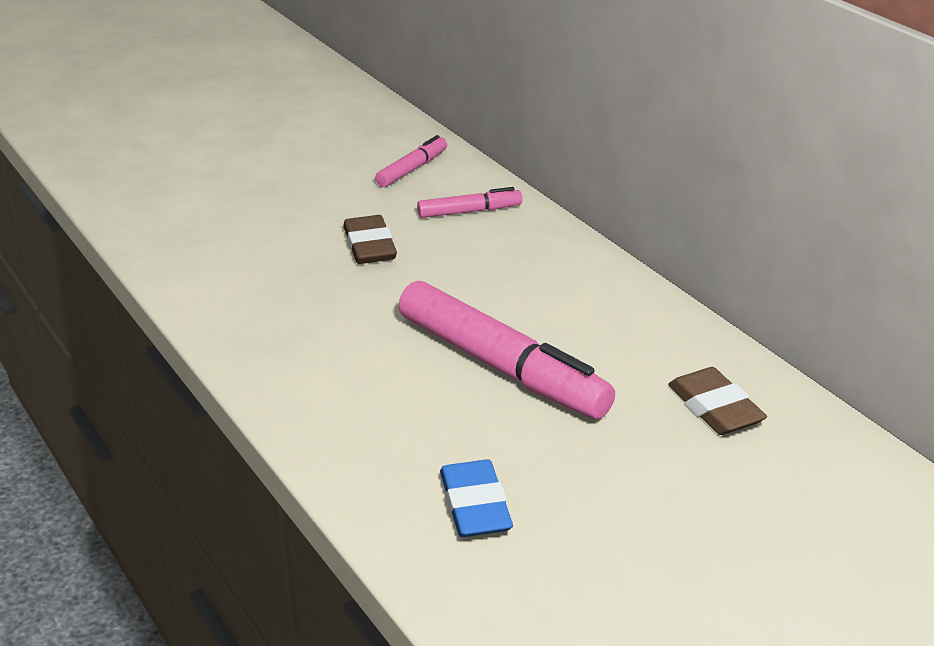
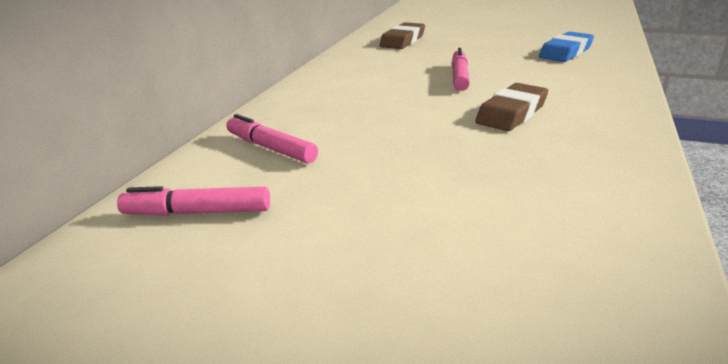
camera: 125 degrees left, 5 degrees down
brown eraser [343,215,397,264] -> brown eraser moved to [475,83,548,131]
pink marker [399,281,615,419] -> pink marker [451,48,470,91], size x0.49

